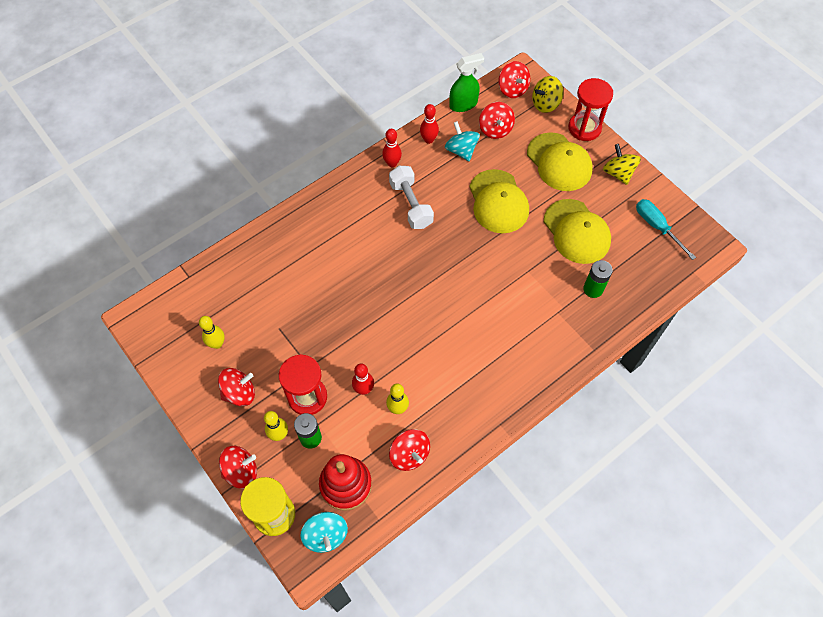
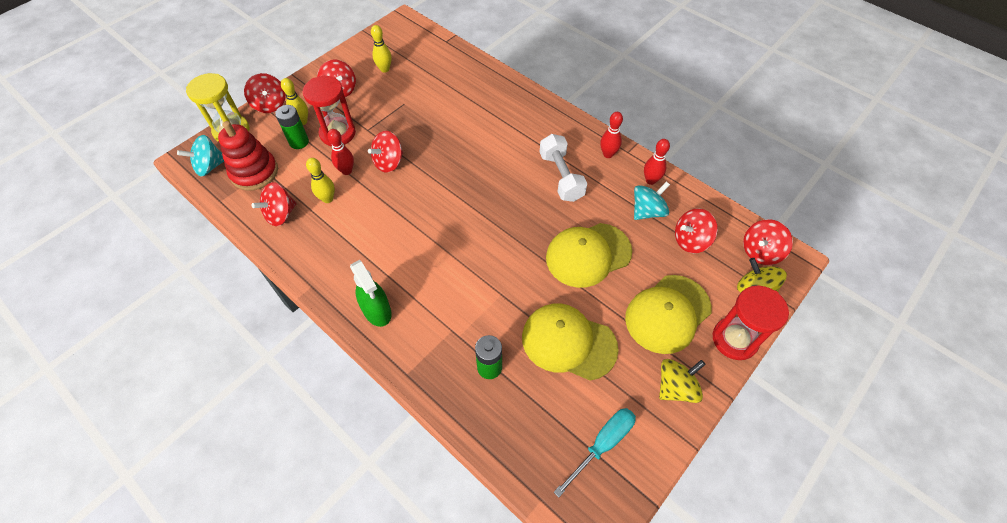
camera: 80 degrees right, 5 degrees down
white dumbbell [389,166,434,229] -> white dumbbell turned 75 degrees counterclockwise [540,134,587,202]
green spray bottle [449,53,484,112] -> green spray bottle moved to [350,260,392,327]
yellow cap [544,199,611,264] -> yellow cap turned 60 degrees clockwise [522,303,619,381]
none -> red spinning top [368,131,403,173]

